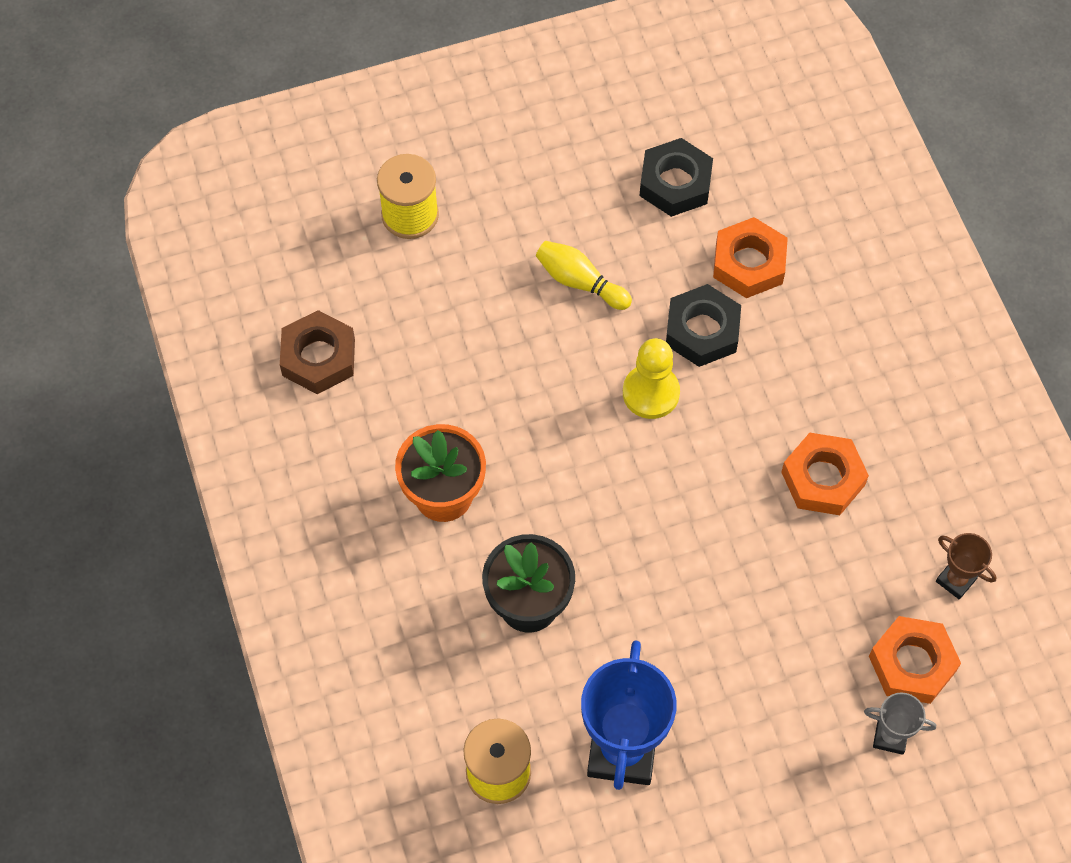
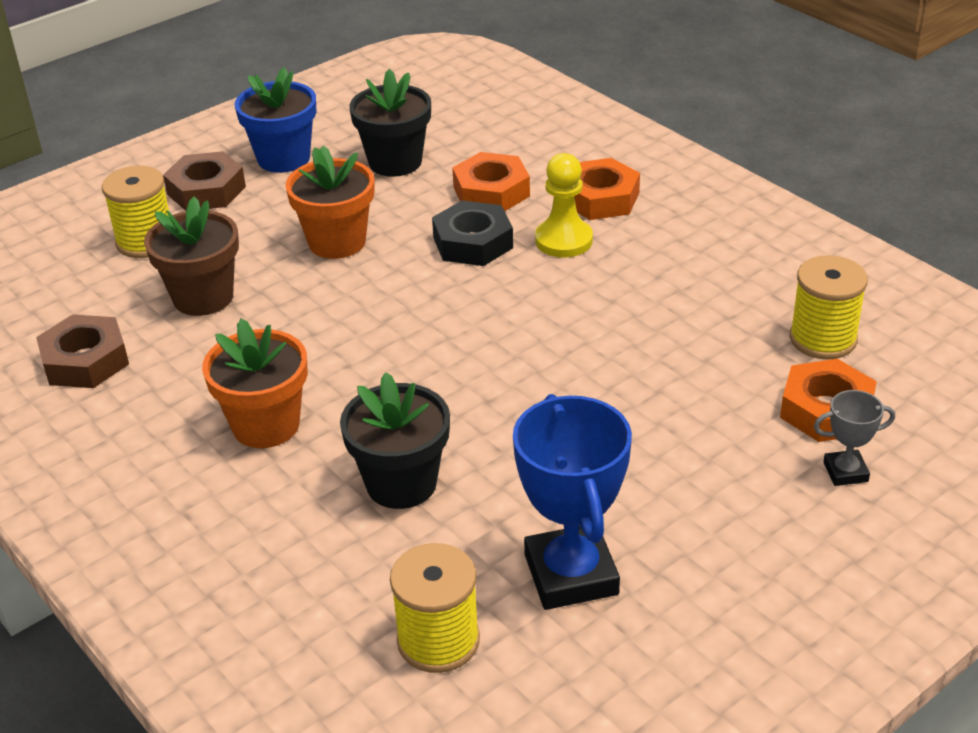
camera: 20 degrees left, 25 degrees down
yellow bowling pin [536,241,632,310] -> orange flower pot [285,146,374,259]
yellow pawn [623,338,680,419] -> yellow pawn moved to [535,153,593,257]
black nut [639,138,713,217] -> black flower pot [349,69,431,177]
orange nut [781,433,869,515] -> orange nut moved to [574,158,640,220]
brown trophy [936,533,997,600] -> yellow spool [790,255,868,359]
none -> brown flower pot [144,197,239,316]
none -> brown nut [163,151,246,211]
none -> blue flower pot [235,67,317,173]

